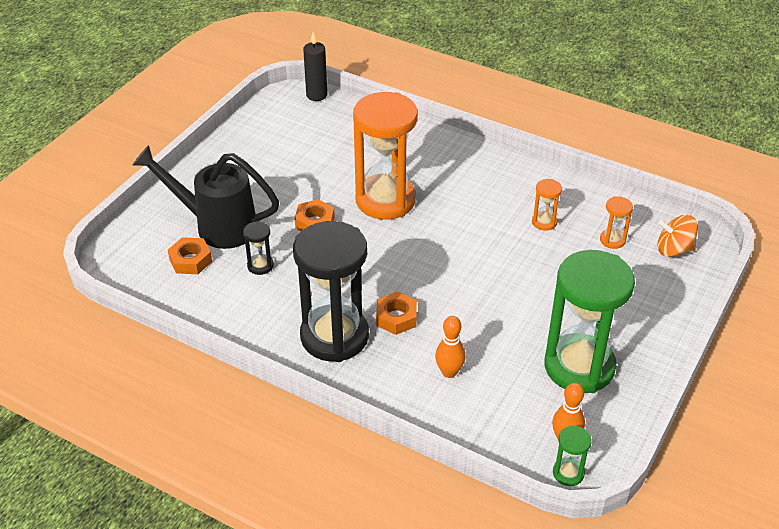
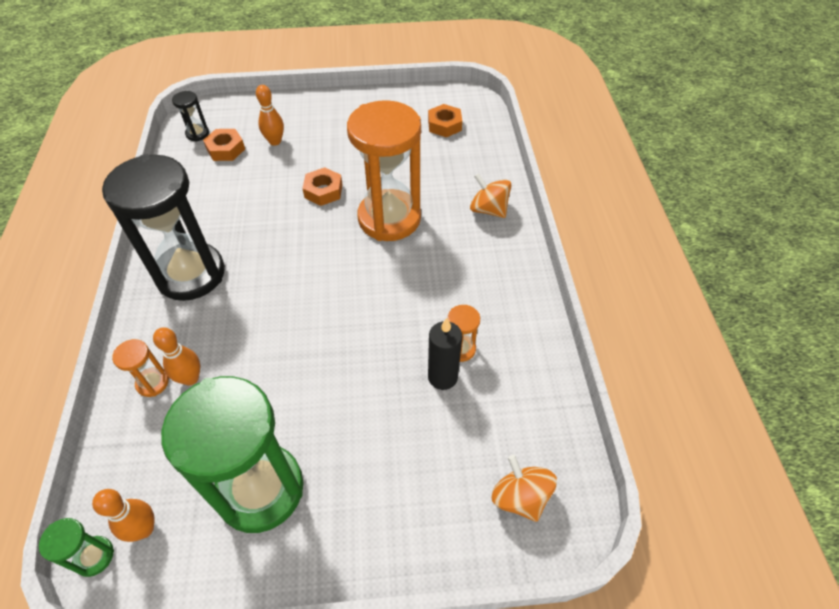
camera: 55 degrees right, 10 degrees up
black watering can [133,145,279,249] -> orange bowling pin [256,85,284,146]
black hourglass [243,221,274,275] -> black hourglass moved to [172,91,209,142]
black candle [303,31,327,101] -> black candle moved to [428,318,462,390]
orange nut [376,292,417,335] -> orange nut moved to [428,104,462,137]
orange hourglass [600,196,633,249] -> orange hourglass moved to [112,339,169,397]
none -> orange spinning top [470,173,512,218]

